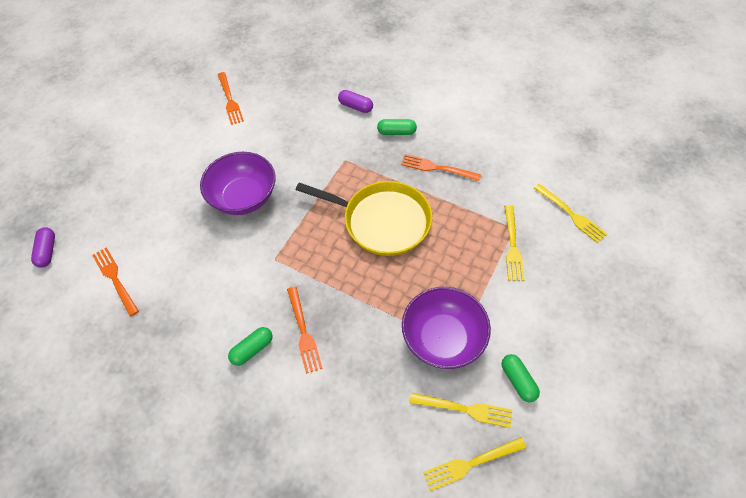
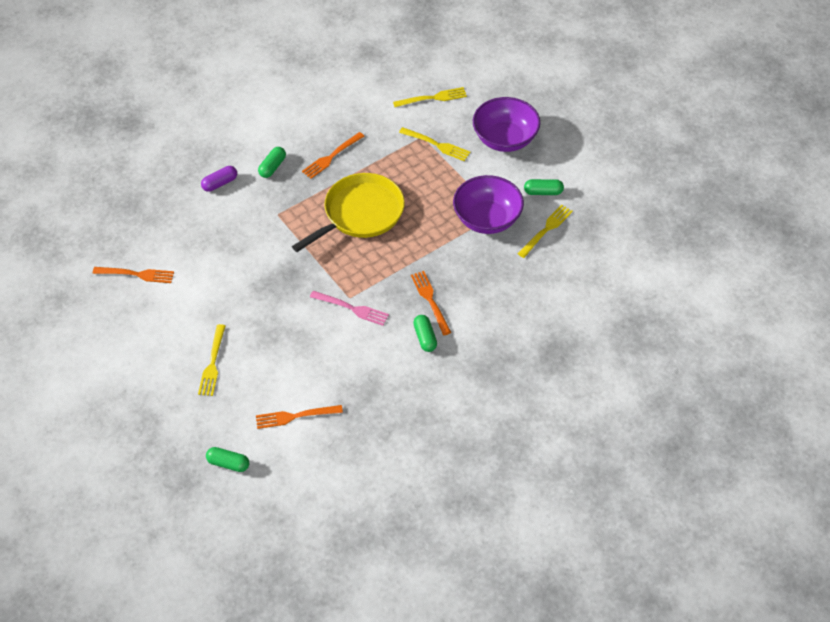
camera: 65 degrees left, 5 degrees down
purple capsule [31,227,55,268] -> green capsule [206,447,249,472]
purple bowl [200,152,276,215] -> purple bowl moved to [473,97,540,152]
orange fork [287,286,323,374] -> orange fork turned 120 degrees counterclockwise [411,271,451,335]
yellow fork [423,437,527,491] -> yellow fork moved to [198,324,225,396]
none -> pink fork [310,291,389,326]

